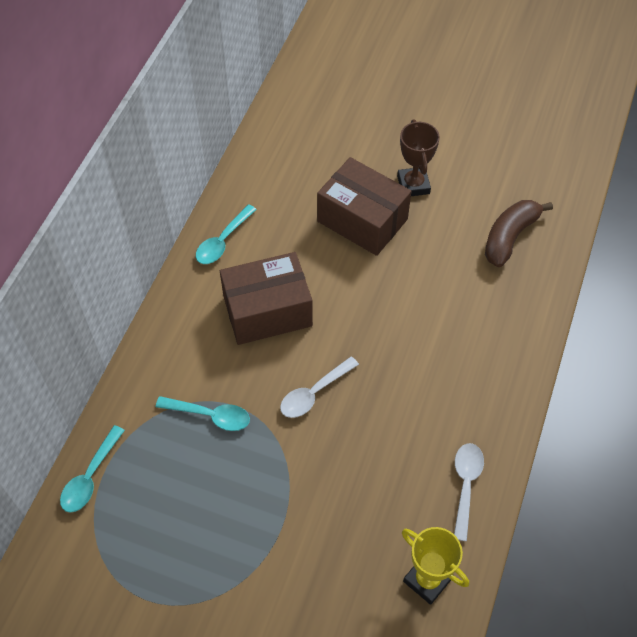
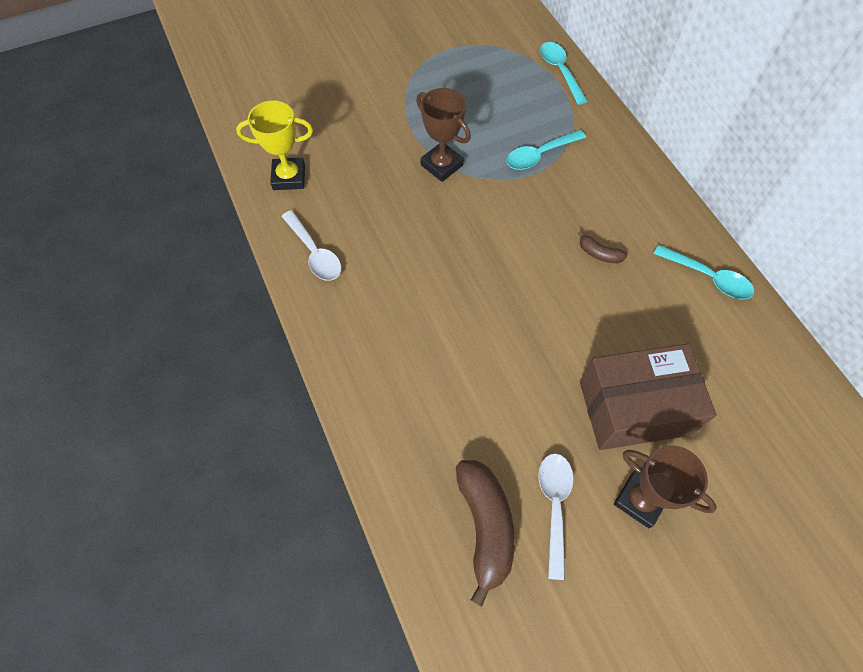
camera: 135 degrees right, 5 degrees up
turquoise spoon [196,204,257,264] -> turquoise spoon turned 135 degrees clockwise [653,245,754,299]
brown box [220,252,313,345] -> brown banana [578,231,627,263]
white spoon [280,357,359,418] -> white spoon moved to [538,453,574,580]
none -> brown trophy [416,88,471,182]

